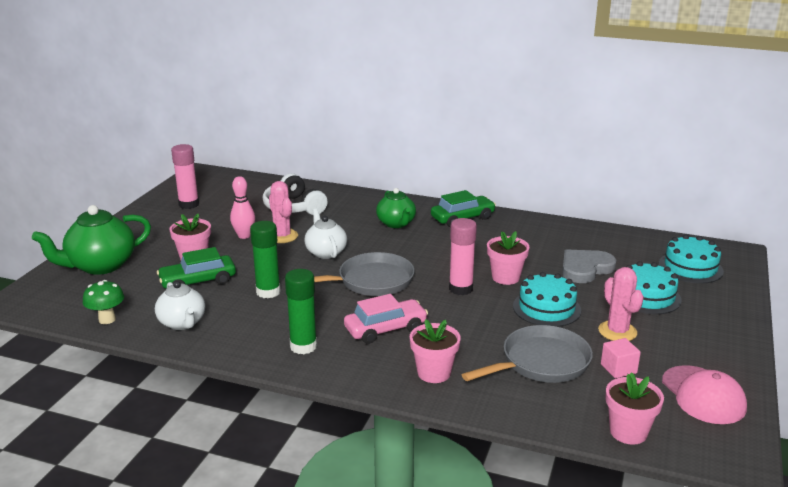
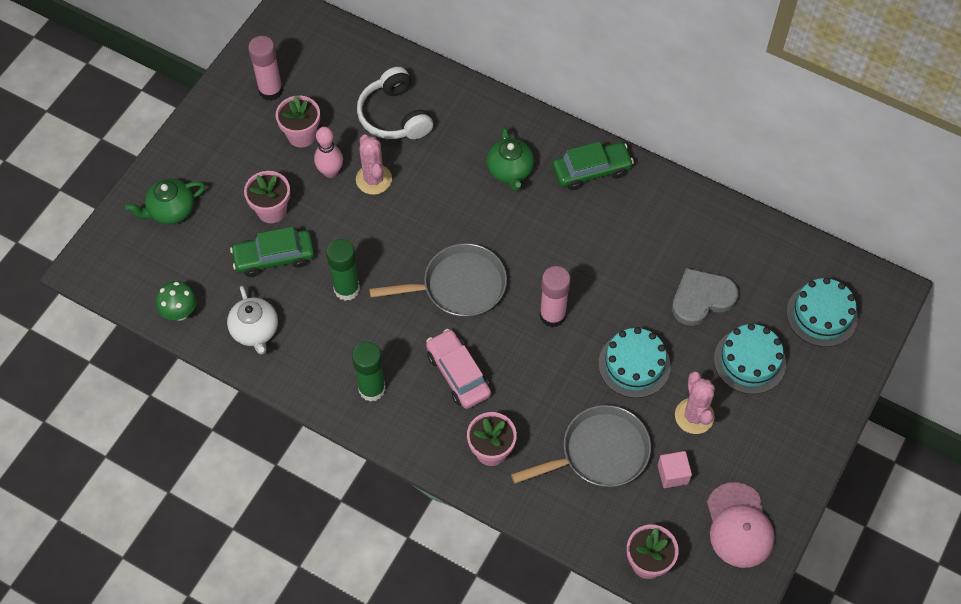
camera: 10 degrees right, 35 degrees up
green teapot [32,205,151,275] -> green teapot [125,178,205,225], size x0.64
white teapot [304,209,347,259] -> none
pink car [344,294,428,344] -> pink car turned 105 degrees counterclockwise [426,329,491,409]
pink flower pot [487,231,530,285] -> pink flower pot moved to [276,95,320,148]

